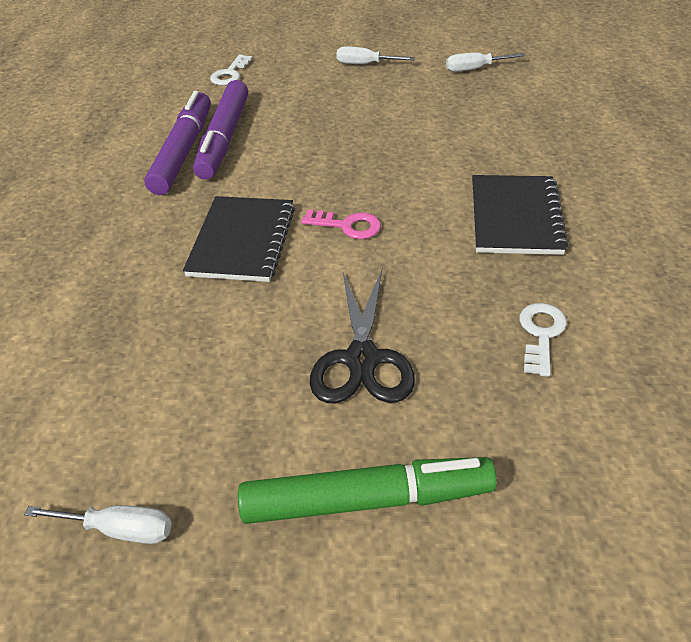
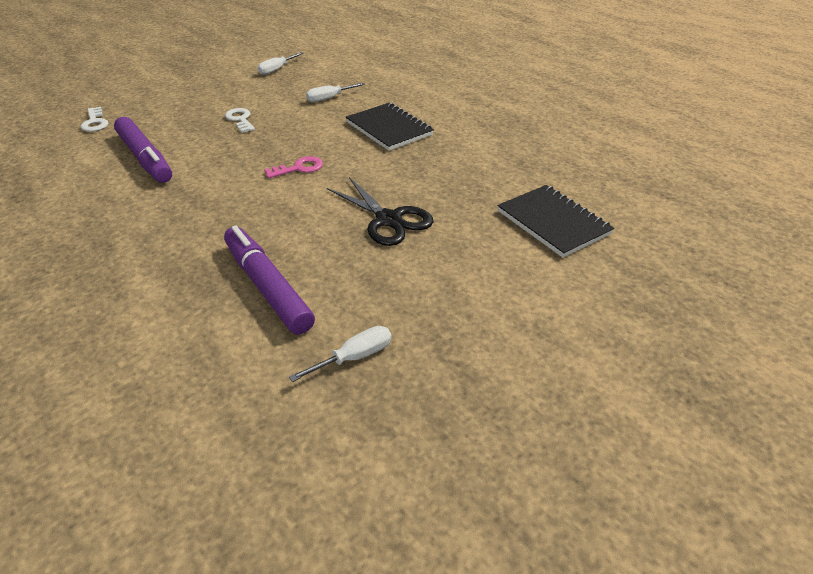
camera: 45 degrees left, 5 degrees down
purple marker [144,91,211,195] -> purple marker moved to [224,226,315,335]
black notebook [183,196,295,282] -> black notebook moved to [497,185,614,258]
green marker [238,457,497,524] -> none
white screwdriver [336,46,415,64] -> white screwdriver moved to [306,83,365,102]
white key [520,303,567,377] -> white key moved to [225,108,255,133]

